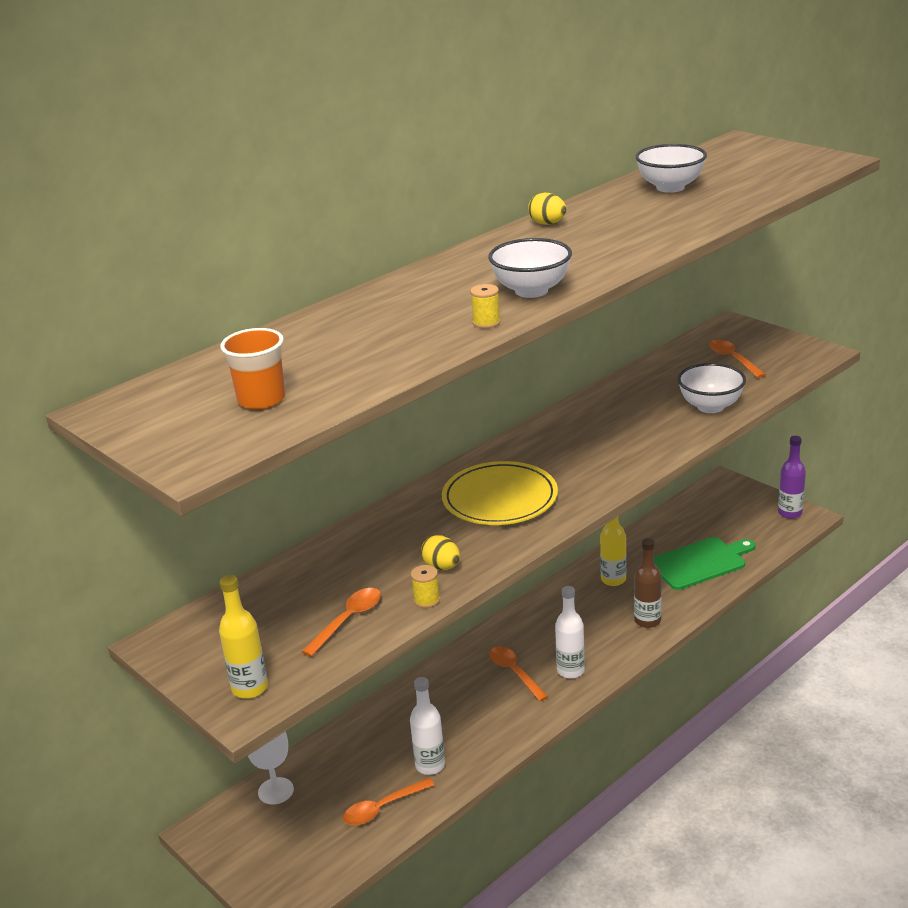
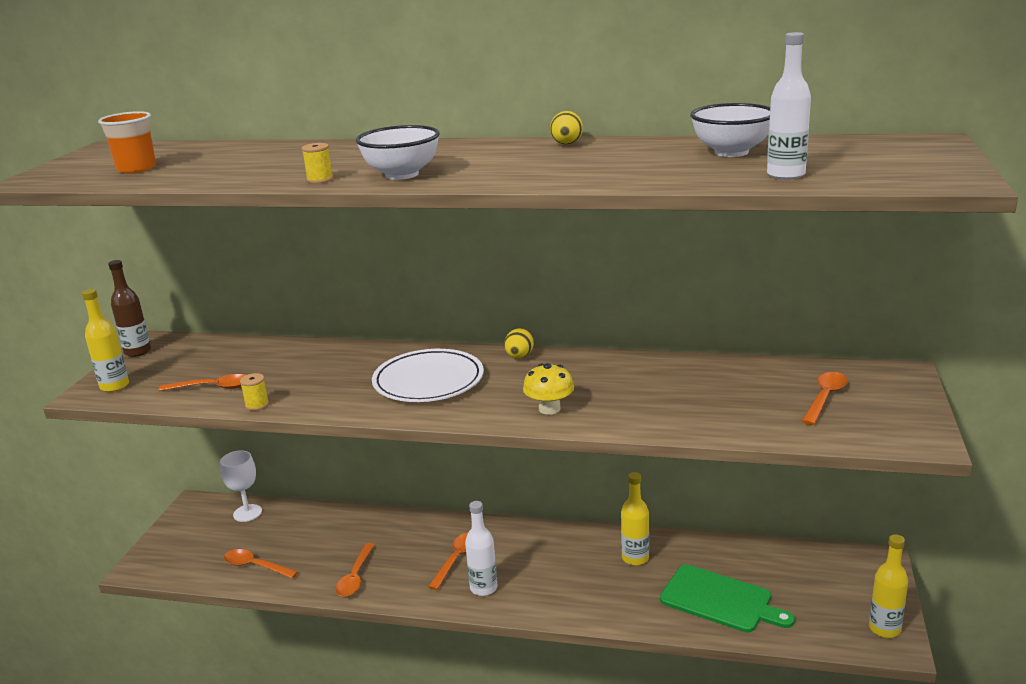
camera: 55 degrees right, 5 degrees down
white bottle [410,677,445,775] -> white bottle moved to [767,32,811,180]
yellow egg [421,535,460,570] -> yellow egg moved to [504,328,534,358]
yellow plate [442,461,558,525] -> white plate [372,349,484,402]
brown bottle [634,538,662,628] -> brown bottle moved to [108,260,151,357]
white bowl [678,363,746,413] -> none
purple bottle [778,436,806,519] -> yellow bottle [869,534,908,638]
none -> orange spoon [335,543,375,597]
none -> yellow mushroom [523,363,574,415]

